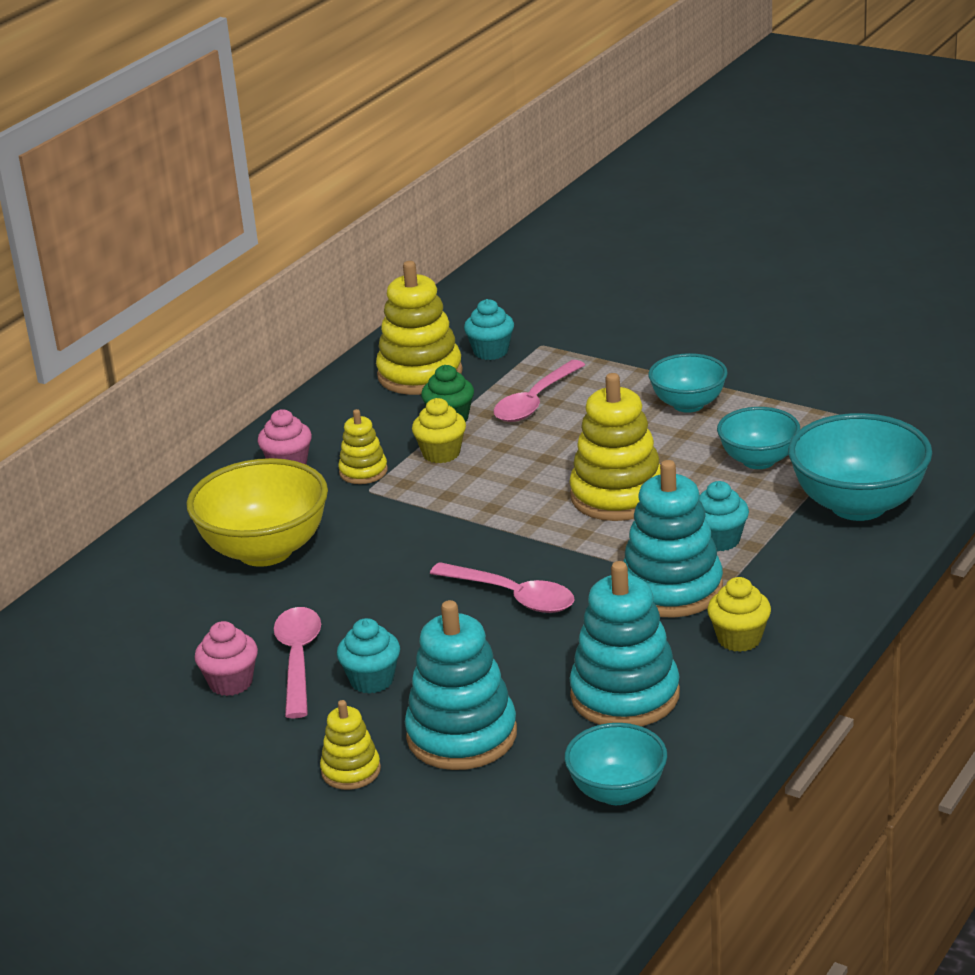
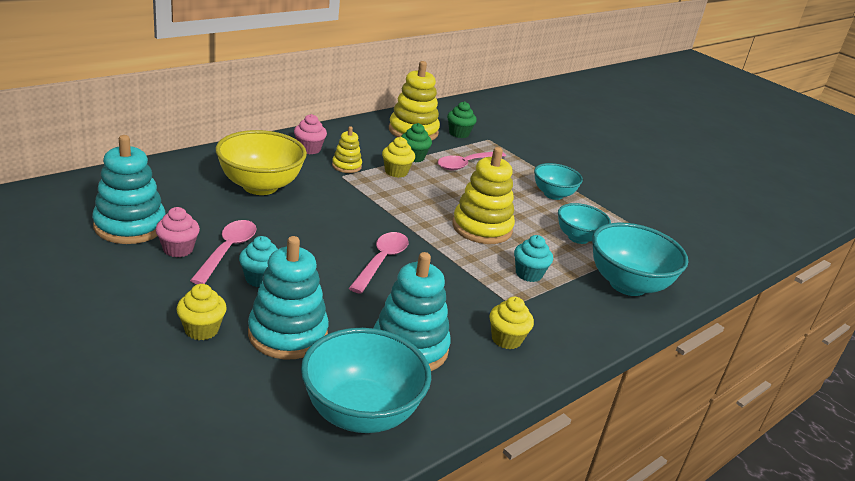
camera: 10 degrees right, 0 degrees up
yellow stacking toy [320,700,381,790] -> yellow cupcake [177,284,227,340]
pink spoon [430,562,575,613] -> pink spoon turned 120 degrees counterclockwise [349,232,409,294]
turquoise cupcake [464,299,514,360] -> green cupcake [447,102,477,138]
turquoise bowl [565,723,667,805] -> turquoise bowl [301,328,431,433], size x1.64
turquoise stacking toy [623,460,723,618] -> turquoise stacking toy moved to [92,135,166,244]

